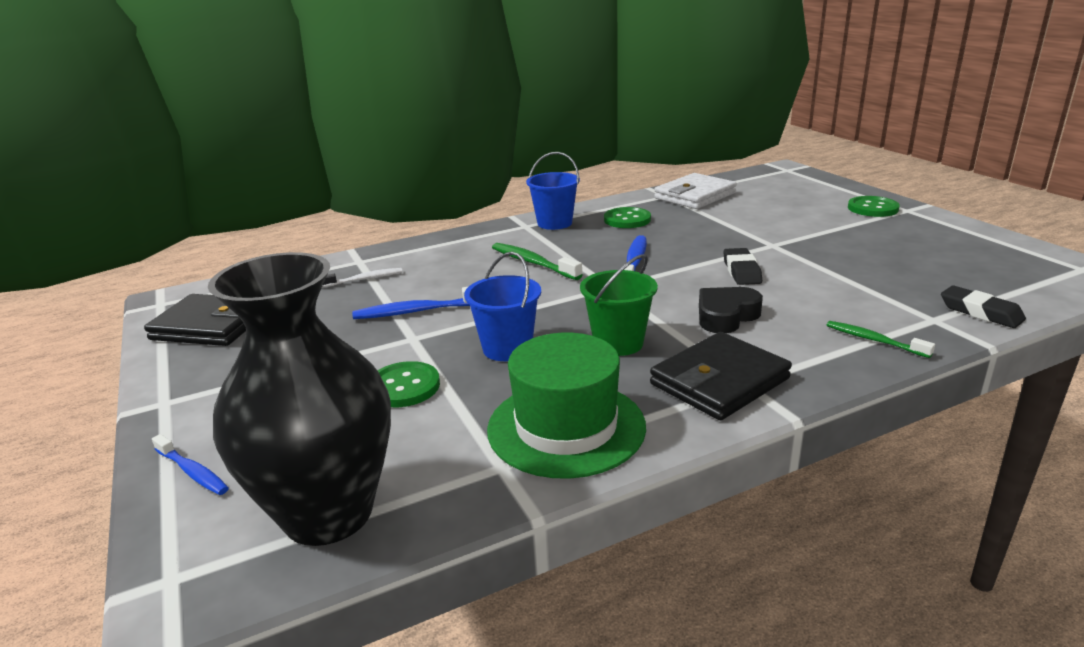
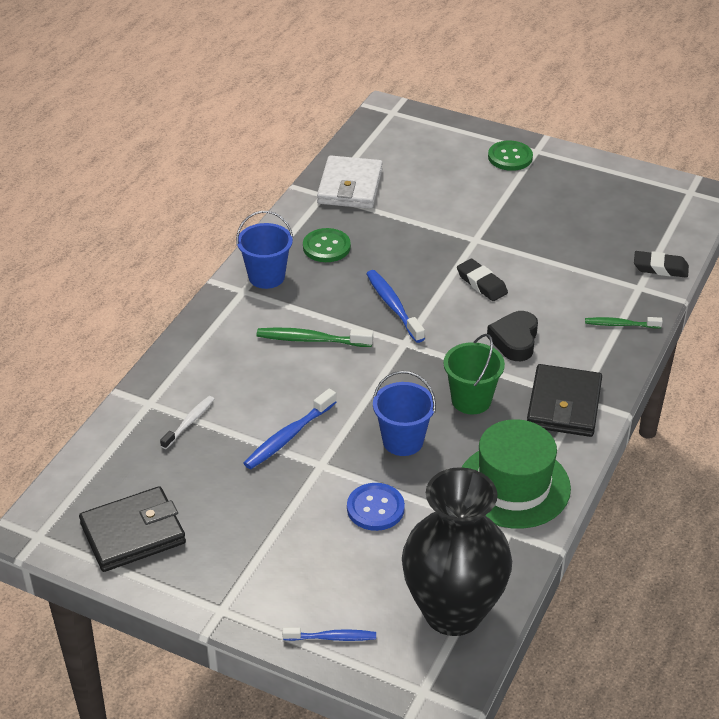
camera: 40 degrees left, 15 degrees up
green button [378,361,440,407] -> blue button [347,483,405,531]

